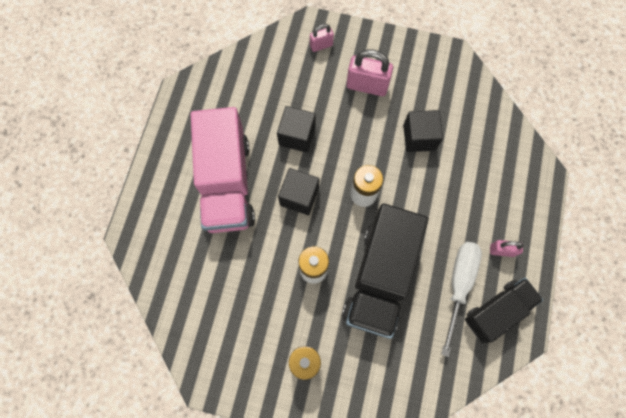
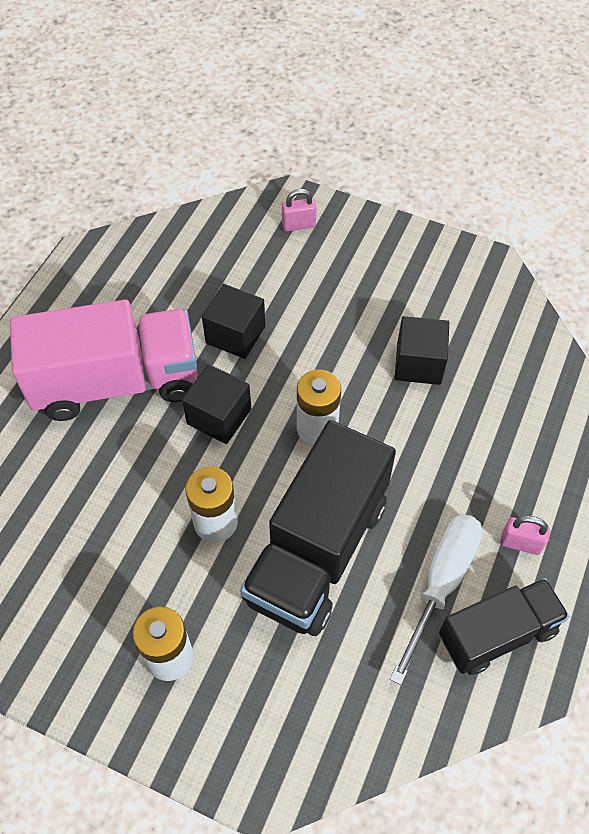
camera: 10 degrees right, 15 degrees down
pink truck [191,107,255,233] -> pink truck turned 105 degrees counterclockwise [10,300,197,421]
pink padlock [346,49,393,96] -> none

